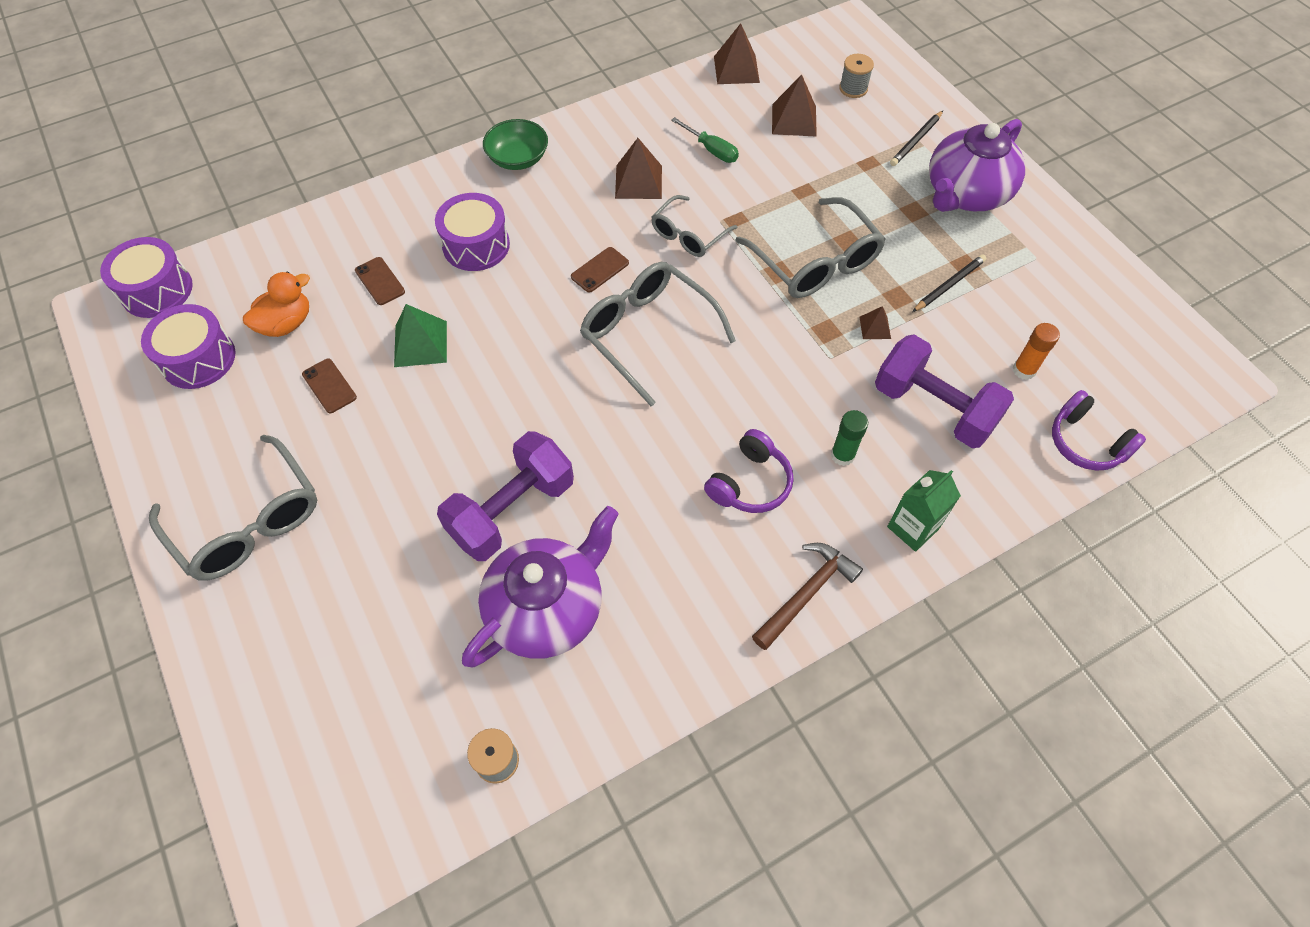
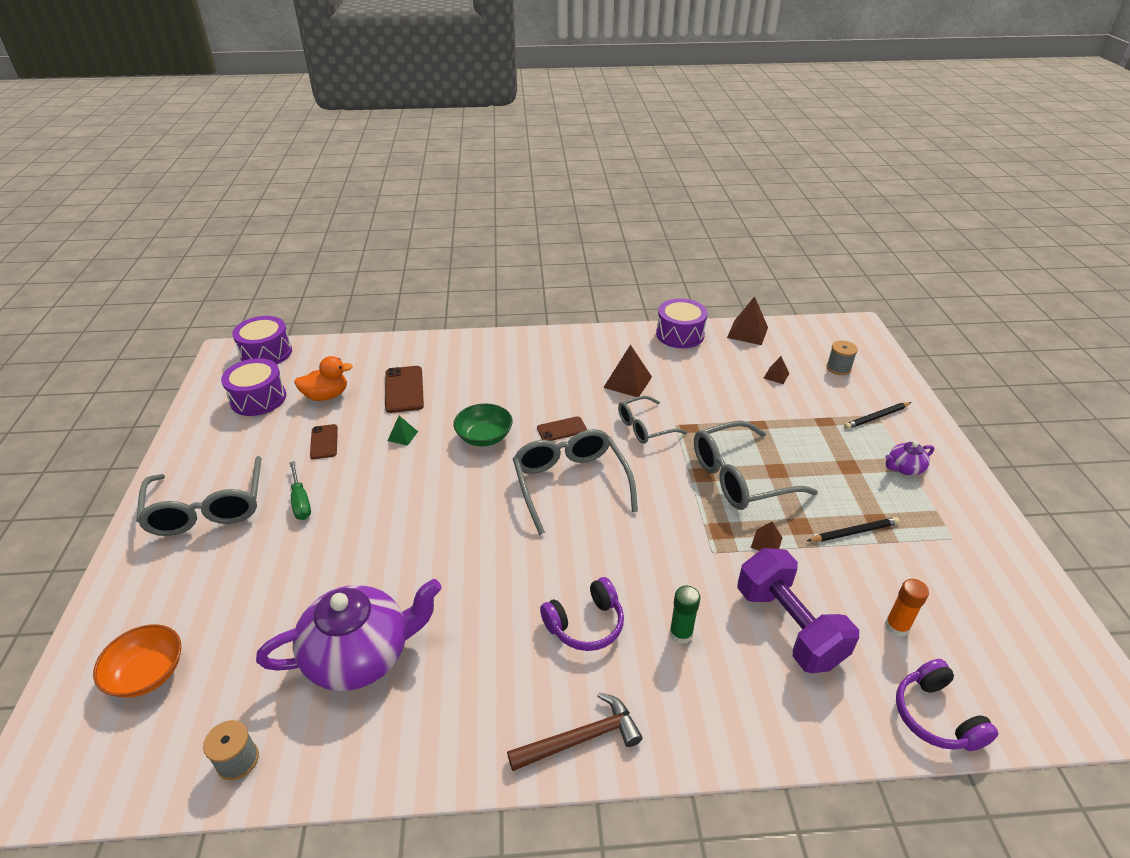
camera: 25 degrees right, 20 degrees down
brown phone [355,257,405,305] -> brown phone [385,366,424,413], size x1.58
green pyramid [394,304,447,367] -> green pyramid [388,416,418,446], size x0.55
purple drum [435,193,510,271] -> purple drum moved to [656,298,708,348]
purple dumbbell [437,431,574,561] -> none
green bowl [483,119,548,170] -> green bowl moved to [453,403,513,446]
green screwdriver [671,117,739,163] -> green screwdriver moved to [289,461,311,520]
grey glasses [735,197,886,298] -> grey glasses turned 75 degrees clockwise [694,420,818,510]
brown pyramid [772,75,817,137] -> brown pyramid [764,356,789,384], size x0.55
green carton [887,470,961,552] -> none
purple teapot [929,119,1025,212] -> purple teapot [885,442,934,475], size x0.45
none -> orange bowl [93,624,182,698]

